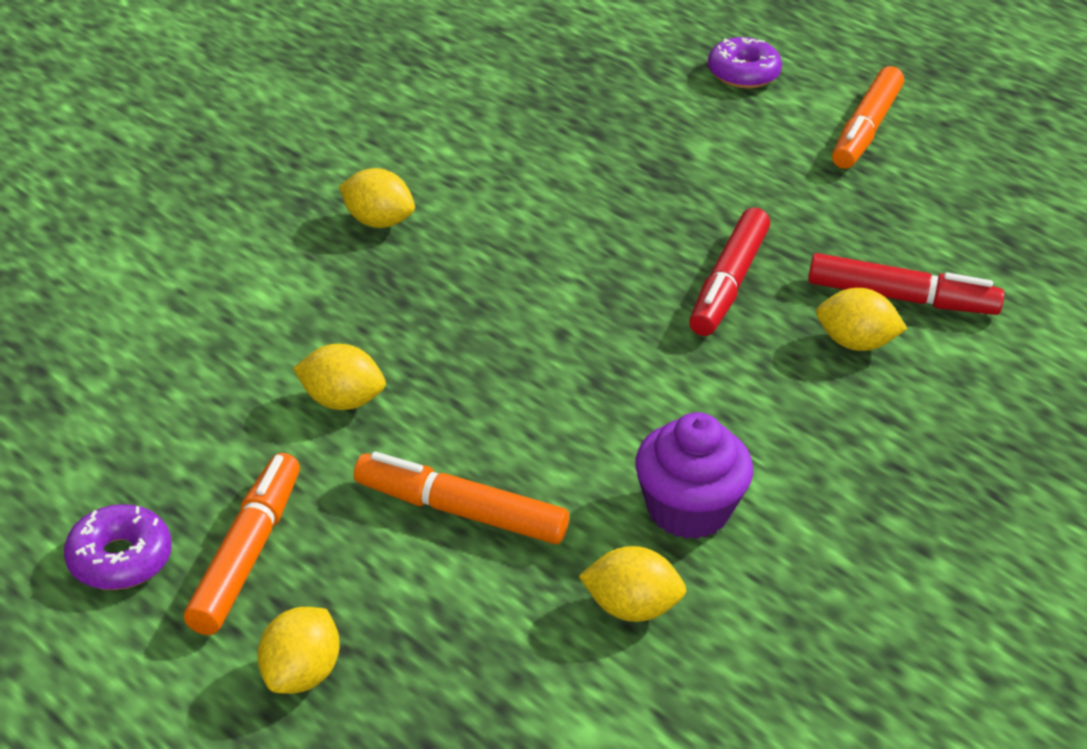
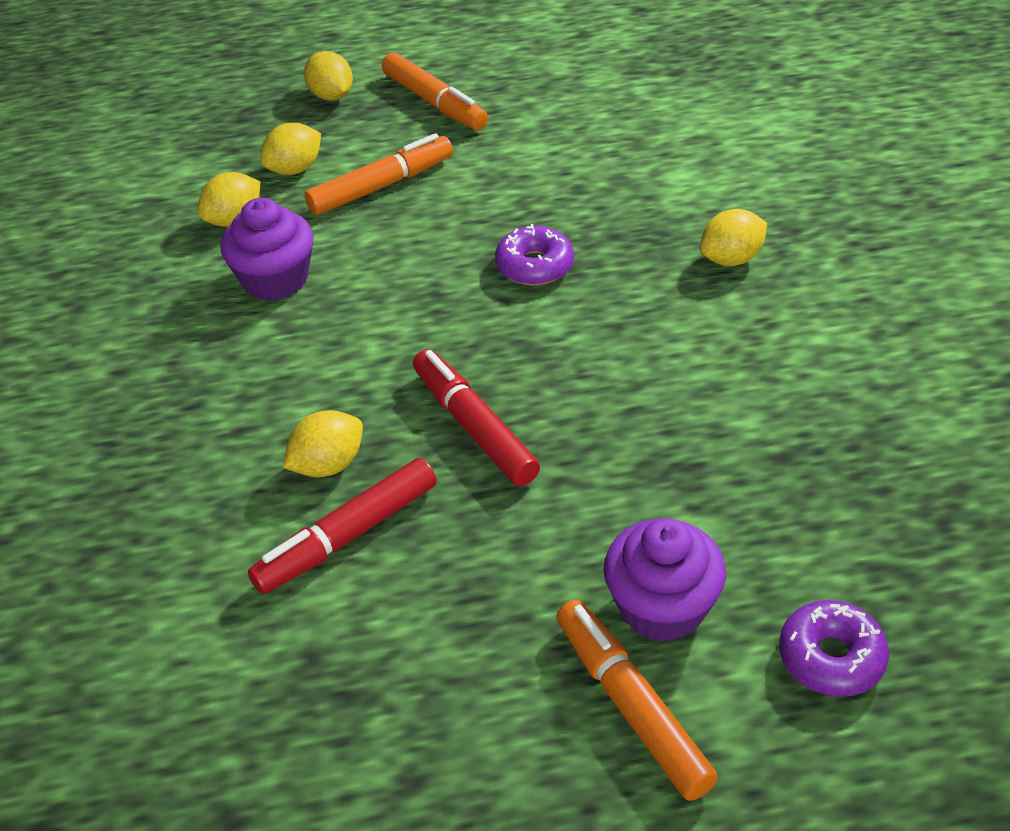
camera: 130 degrees right, 5 degrees up
purple donut [64,504,172,590] -> purple donut moved to [495,224,574,286]
yellow lemon [293,344,386,410] -> yellow lemon moved to [260,123,321,175]
none -> purple cupcake [603,518,726,642]

